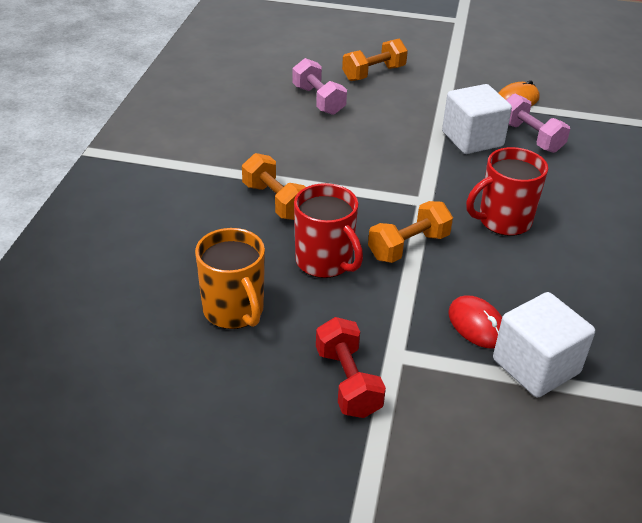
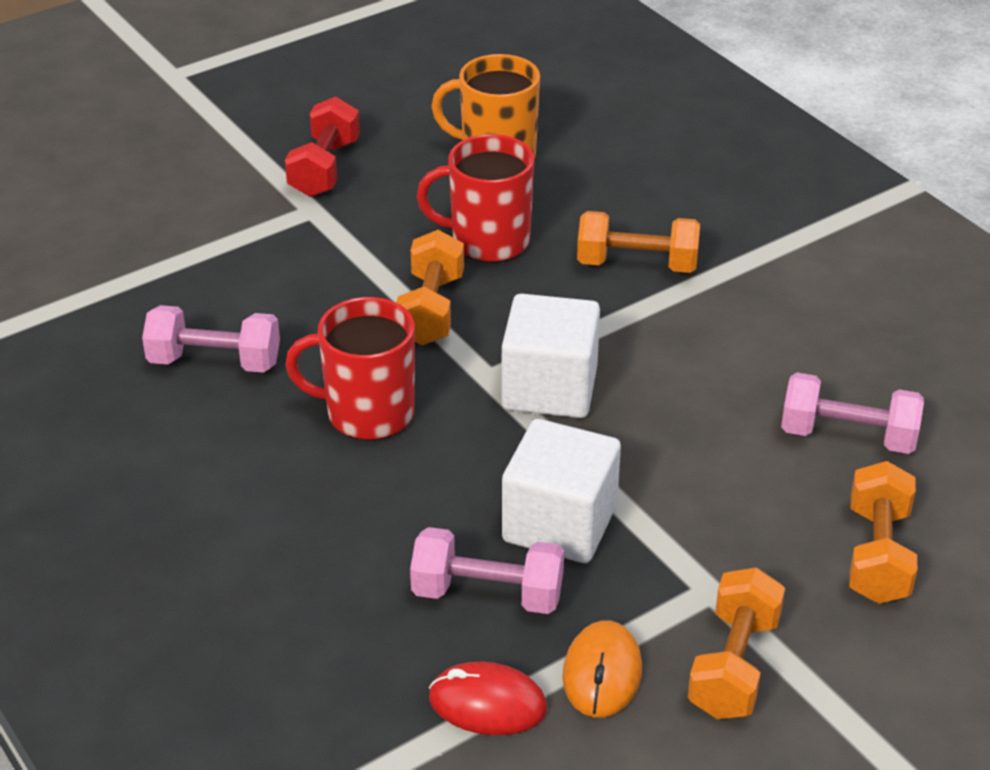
camera: 135 degrees right, 0 degrees up
red dumbbell [316,317,386,418] -> red dumbbell turned 75 degrees clockwise [285,96,360,197]
red mouse [448,295,502,349] -> red mouse moved to [429,662,547,735]
red mug [466,147,548,236] -> red mug turned 105 degrees counterclockwise [285,297,415,440]
white cube [493,292,595,398] -> white cube moved to [501,294,600,418]
none -> pink dumbbell [142,305,280,373]
none -> orange dumbbell [688,567,785,719]

